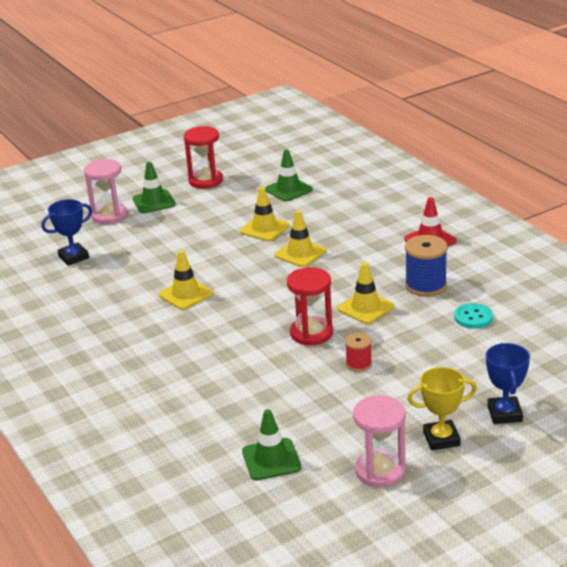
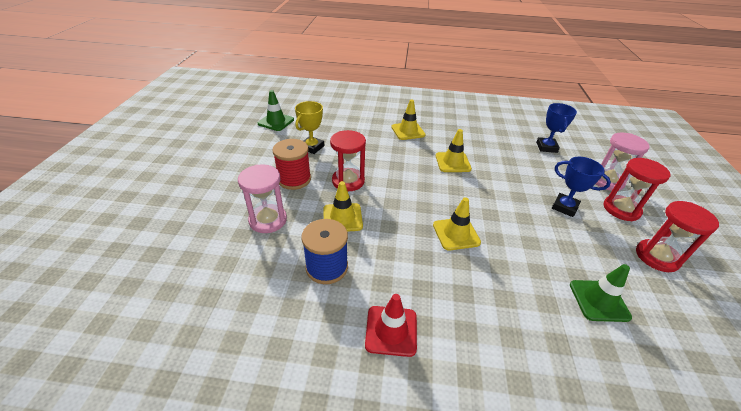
camera: 125 degrees right, 10 degrees up
green traffic cone [133,162,176,213] -> red hourglass [603,158,670,221]
yellow traffic cone [240,187,290,241] -> yellow traffic cone moved to [391,100,426,140]
red spool [345,333,372,372] -> red spool [272,139,311,190], size x1.74
pink hourglass [353,395,406,488] -> pink hourglass moved to [238,164,287,233]
yellow trophy [407,367,477,450] -> yellow trophy moved to [295,101,324,154]
turquoise button [454,303,493,329] -> none
blue trophy [486,343,530,424] -> blue trophy moved to [552,157,611,217]

